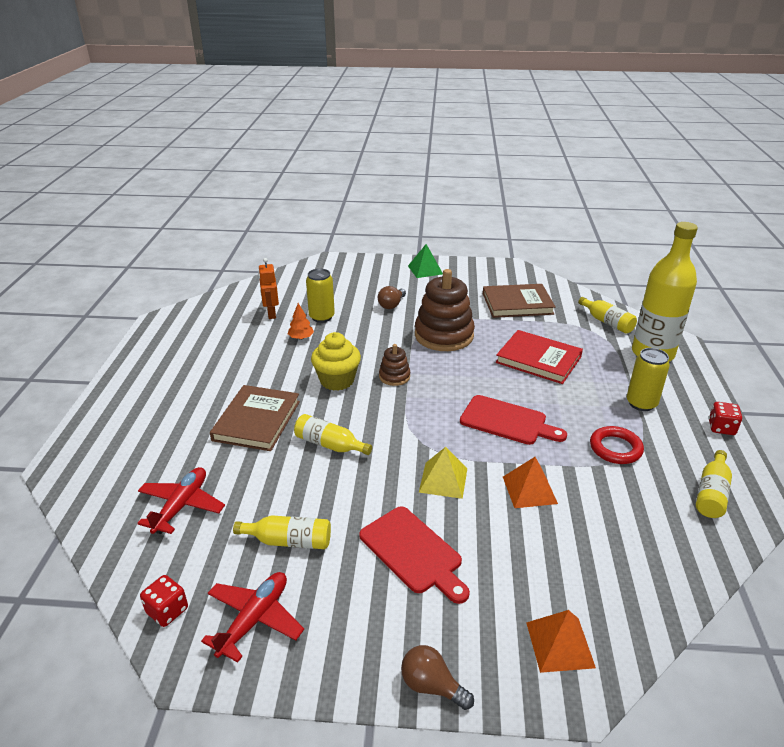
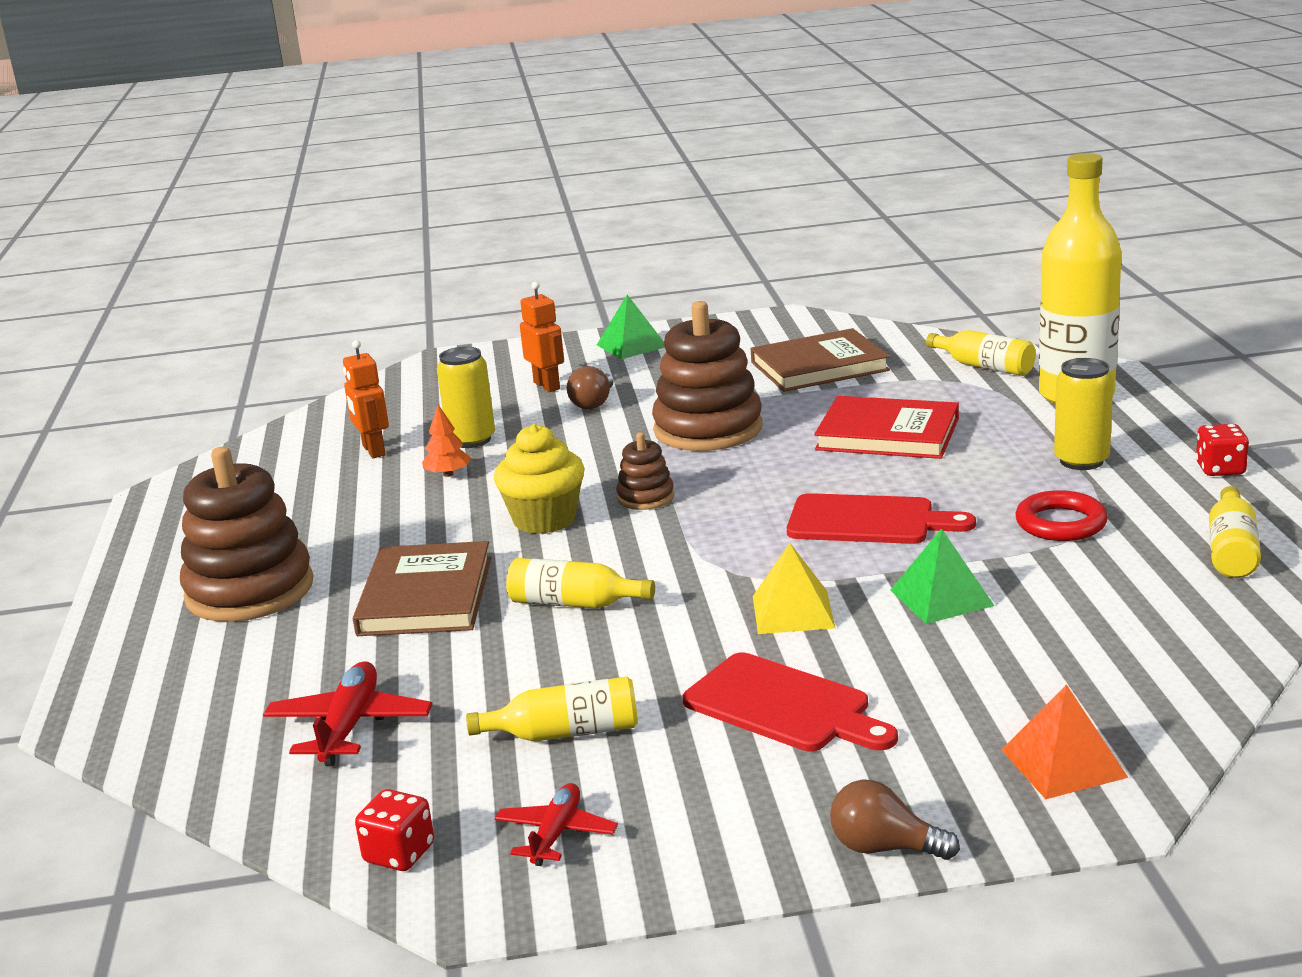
camera: 10 degrees left, 10 degrees down
red plane [201,572,304,663] -> red plane [494,783,618,866], size x0.66
orange pyramid [503,457,558,508] -> green pyramid [890,528,994,624]
none -> brown stacking toy [180,446,313,622]
none -> orange robot [520,281,564,392]

